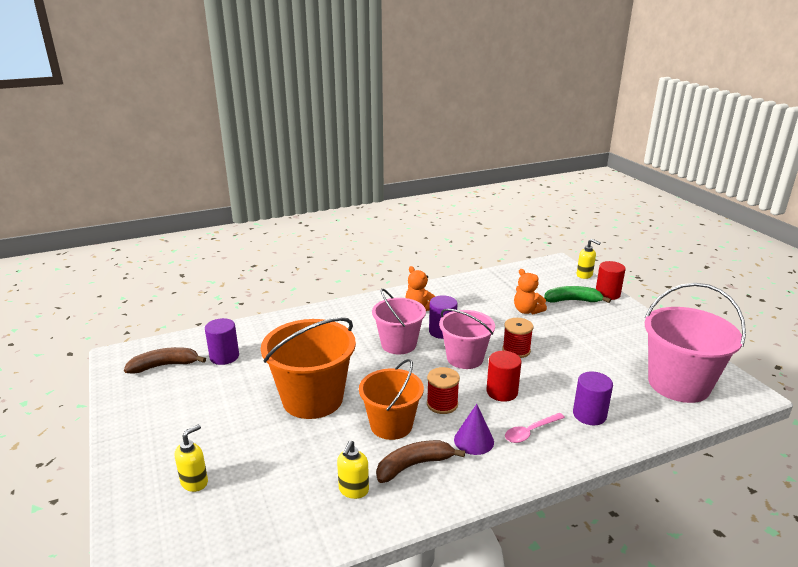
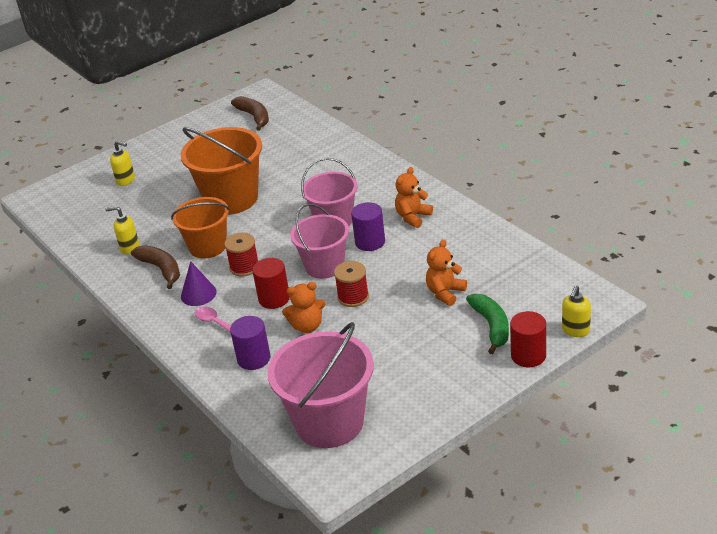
camera: 80 degrees right, 10 degrees up
purple cylinder [205,318,239,365] -> none
none -> orange teddy bear [282,282,325,333]

